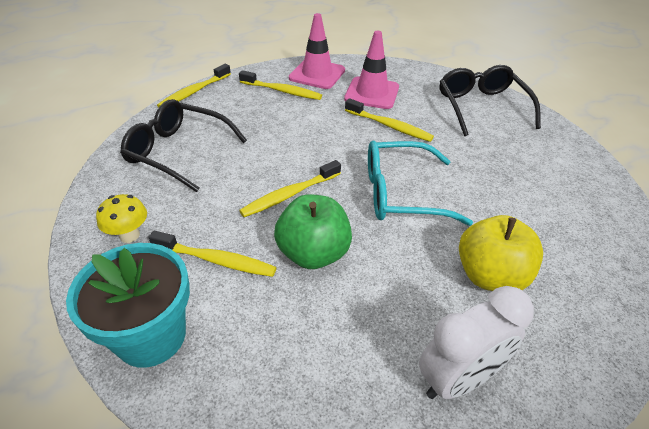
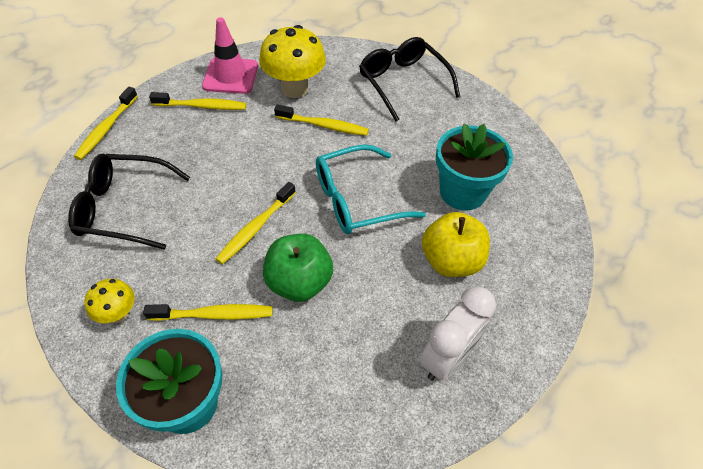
camera: 20 degrees left, 10 degrees up
pink traffic cone [344,31,399,109] -> yellow mushroom [259,25,326,98]
none -> turquoise flower pot [436,123,513,211]

